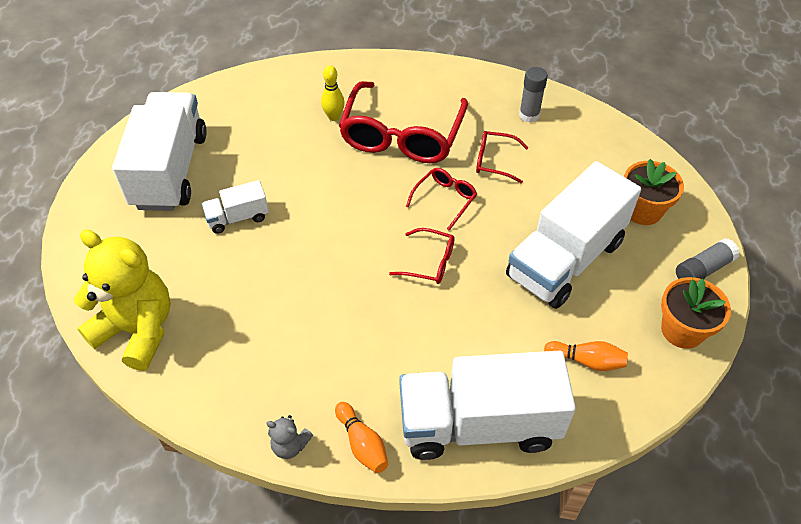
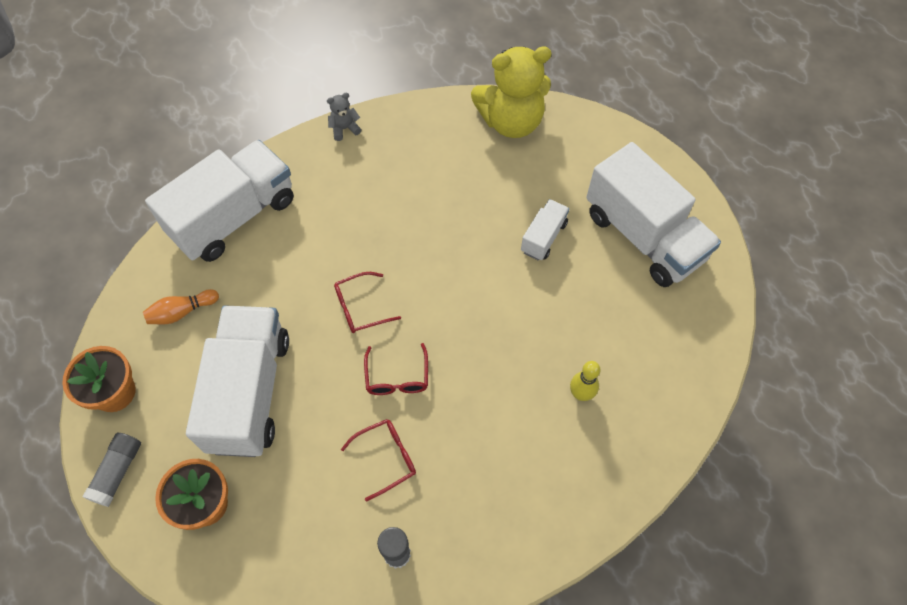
camera: 140 degrees right, 10 degrees up
orange bowling pin [335,402,388,473] -> none
red glasses [339,81,468,163] -> none

